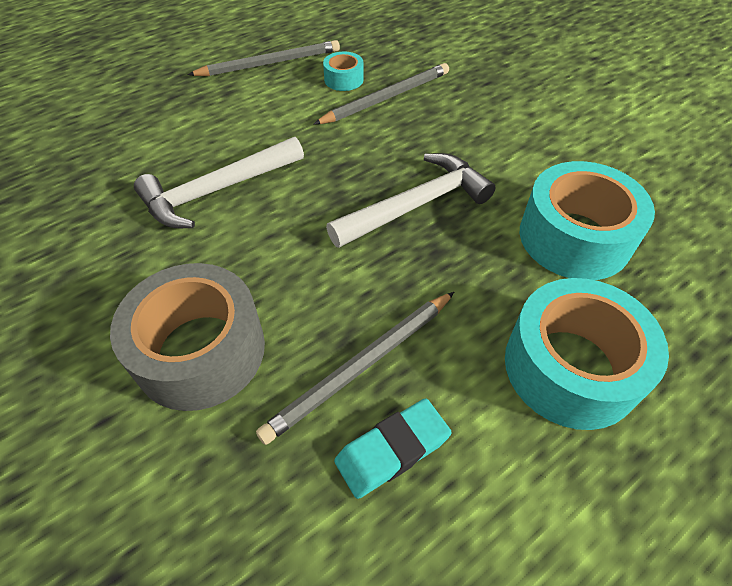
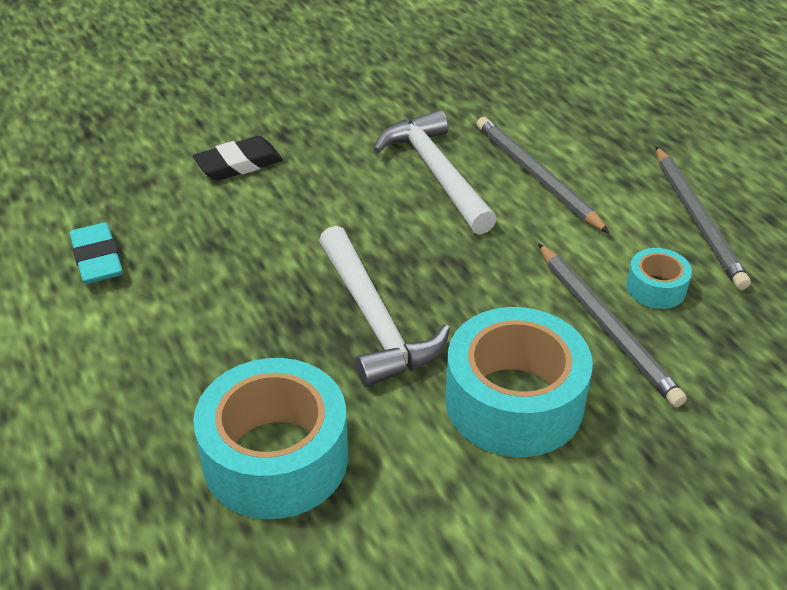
camera: 100 degrees right, 10 degrees down
grey tape [110,263,265,411] -> black eraser [193,136,283,181]
grey pencil [256,292,454,445] -> grey pencil moved to [477,117,610,234]
turquoise tape [505,278,669,430] -> turquoise tape moved to [446,307,593,457]

